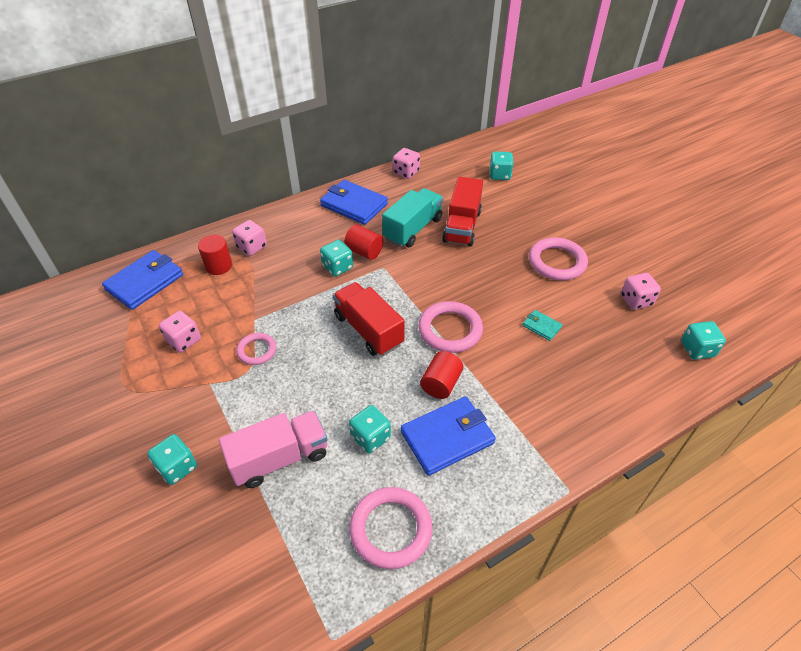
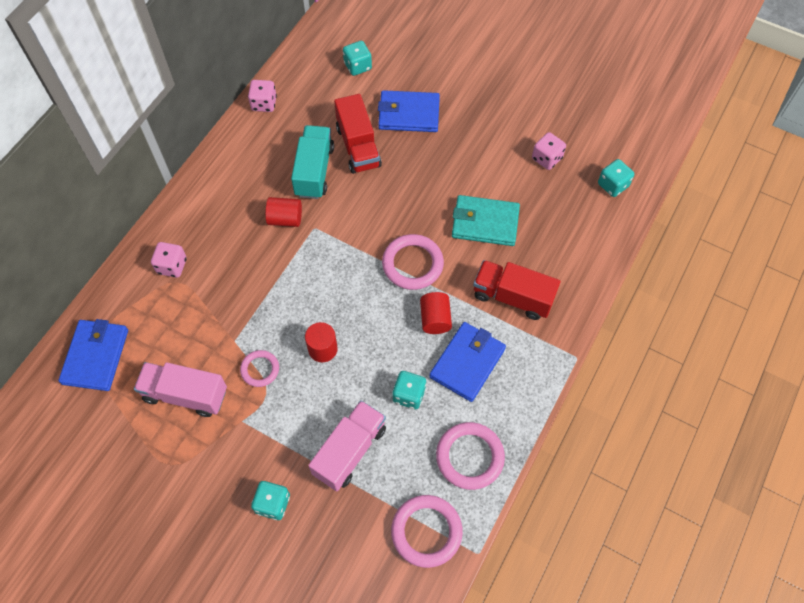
camera: 30 degrees left, 15 degrees up
pink dice [159,311,201,353] -> pink truck [134,362,227,417]
red cylinder [198,235,232,275] -> red cylinder moved to [305,322,338,362]
blue wallet [320,180,388,225] -> blue wallet moved to [378,90,440,132]
turquoise dice [320,240,353,277] -> none
red truck [333,282,405,356] -> red truck moved to [473,260,561,320]
turquoise wallet [523,310,562,341] -> turquoise wallet [452,195,520,246], size x2.08
pink ring [529,237,588,280] -> pink ring moved to [391,495,463,568]

